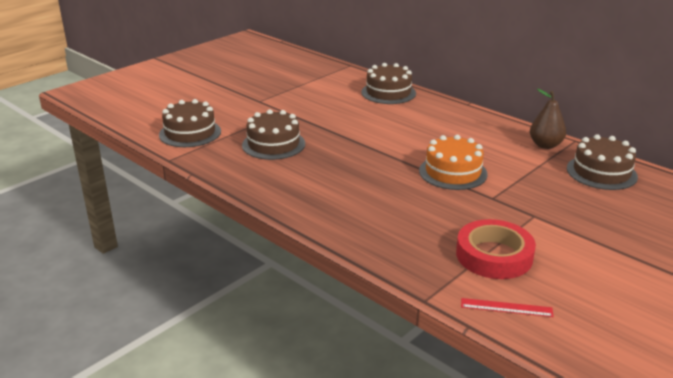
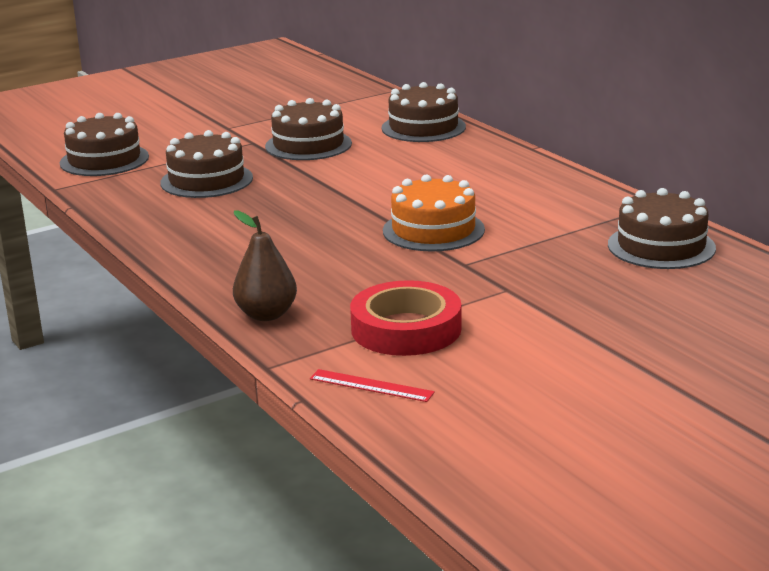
camera: 15 degrees right, 5 degrees down
brown pear [530,89,566,149] -> brown pear moved to [233,210,297,321]
none -> brown cake [265,98,352,160]

